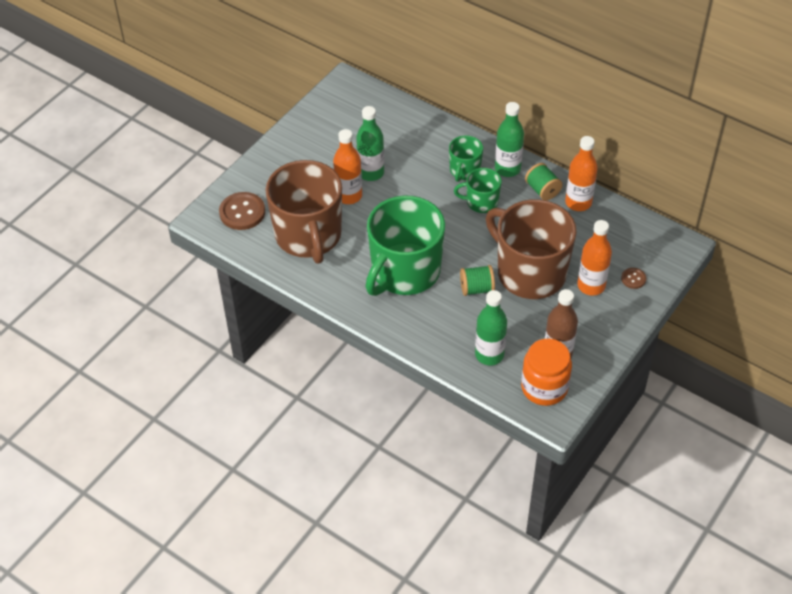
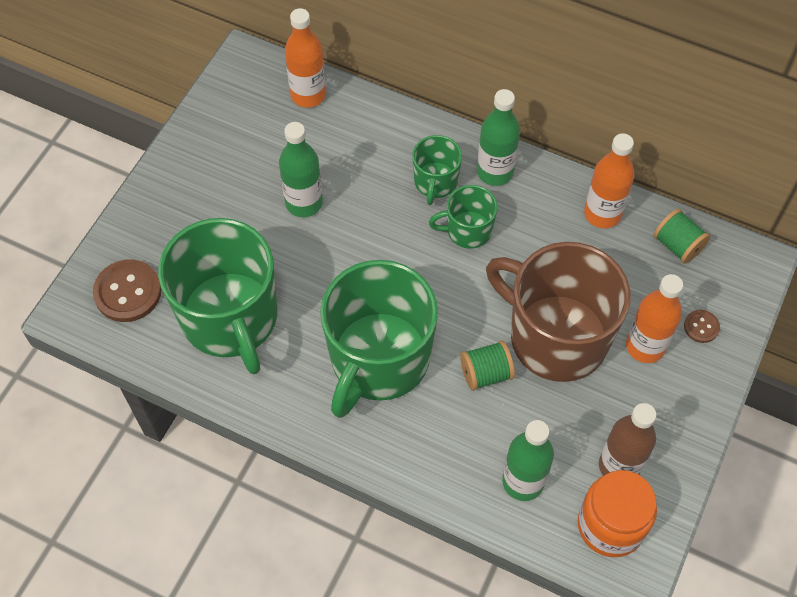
camera: 10 degrees left, 10 degrees up
brown mug [265,160,342,264] -> green mug [158,218,277,374]
orange bottle [333,129,362,204] -> orange bottle moved to [285,8,326,108]
green spool [525,163,563,201] -> green spool moved to [654,209,710,264]

